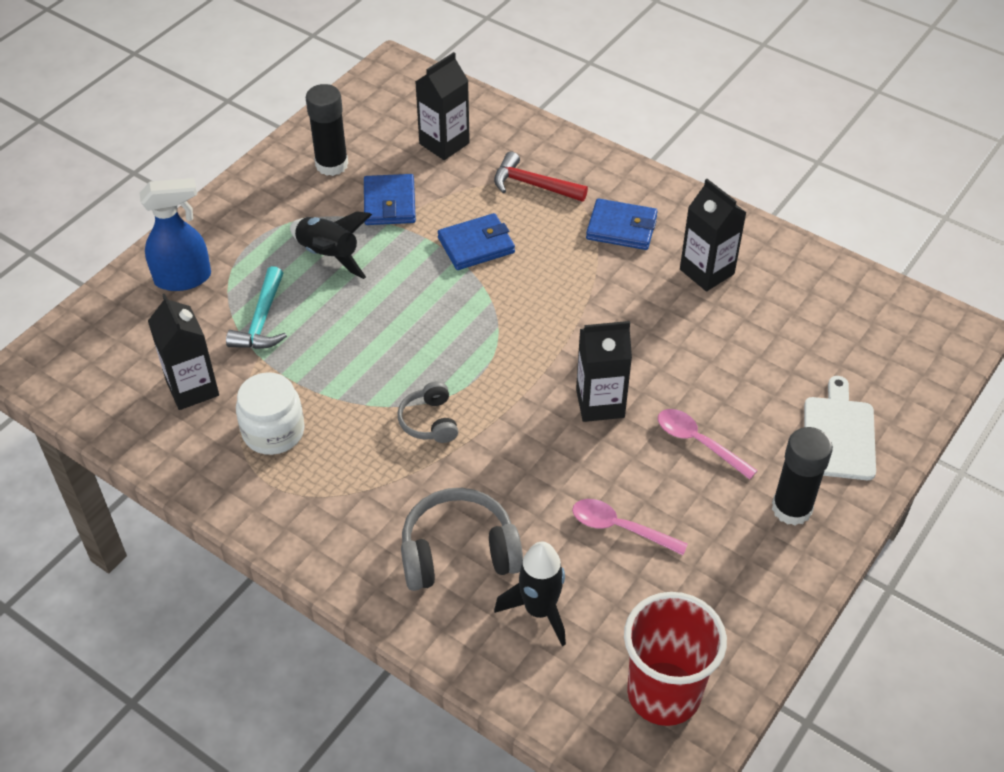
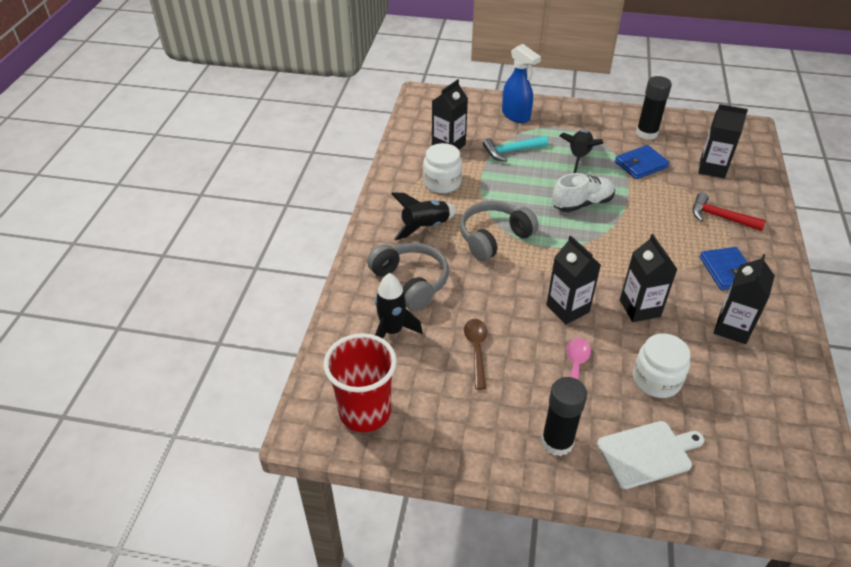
camera: 65 degrees right, 5 degrees down
grey headphones [398,381,458,443] -> grey headphones [460,201,539,261], size x1.74
blue wallet [438,213,515,270] -> none
red hammer [494,151,588,202] -> red hammer turned 60 degrees counterclockwise [692,192,766,231]
pink spoon [572,499,688,555] -> brown spoon [464,319,487,390]
none -> black rocket [391,192,457,240]
none -> white shoe [552,173,615,212]
none -> black carton [620,234,678,322]
none -> white jar [633,333,690,398]

